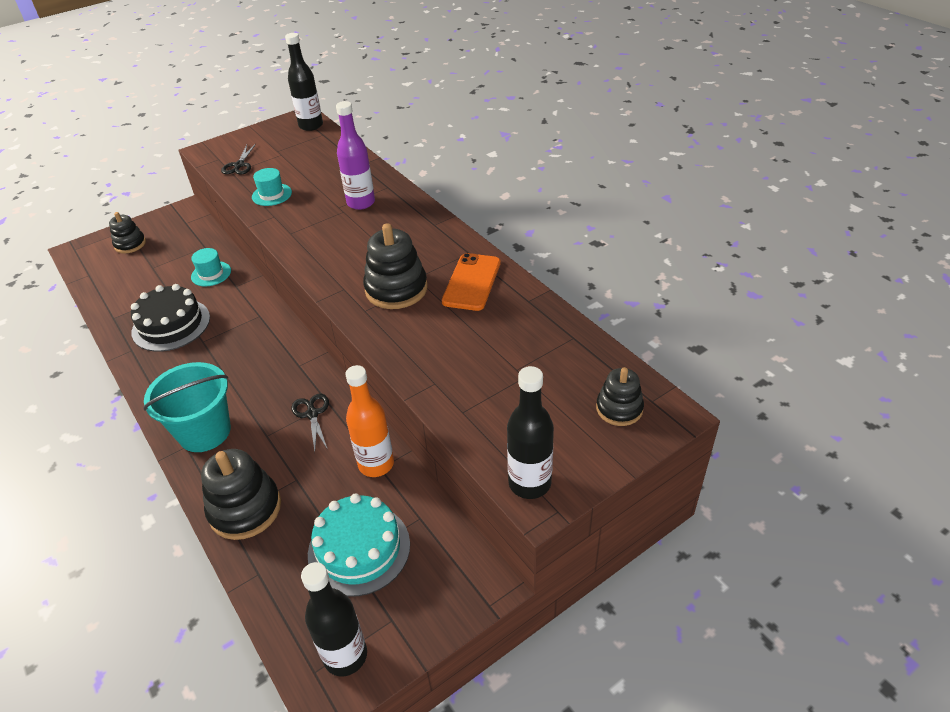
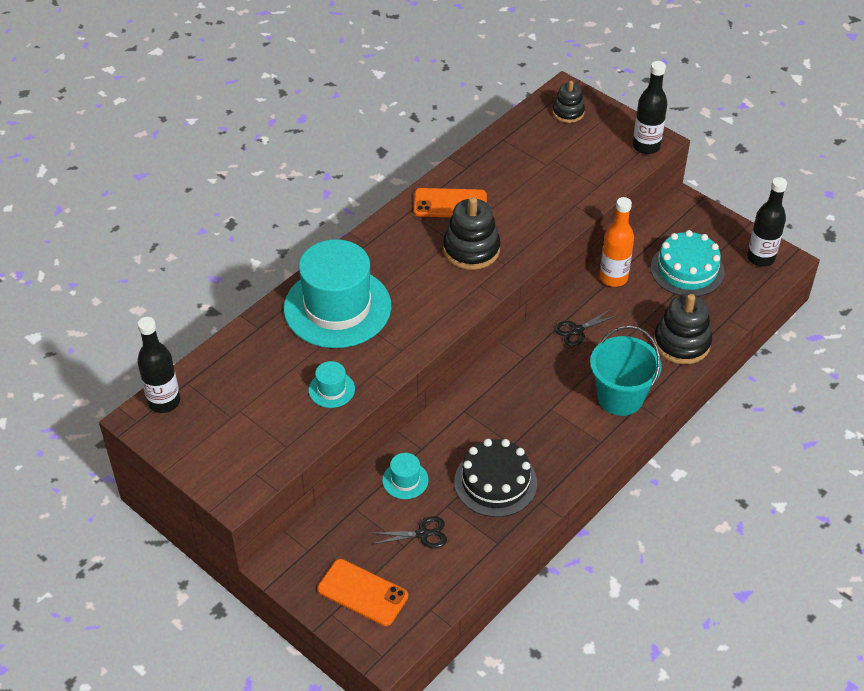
camera: 105 degrees left, 5 degrees up
black stacking toy [109,212,146,253] -> orange phone [317,559,408,626]
black scissors [221,144,256,175] -> black scissors moved to [373,516,447,548]
purple bottle [336,101,375,210] -> turquoise hat [284,239,391,348]

